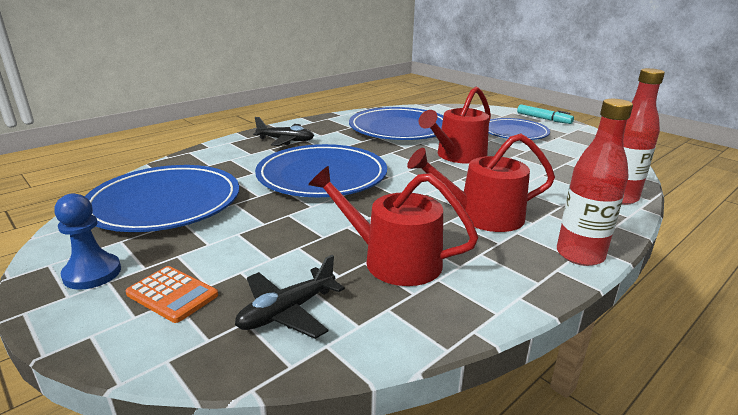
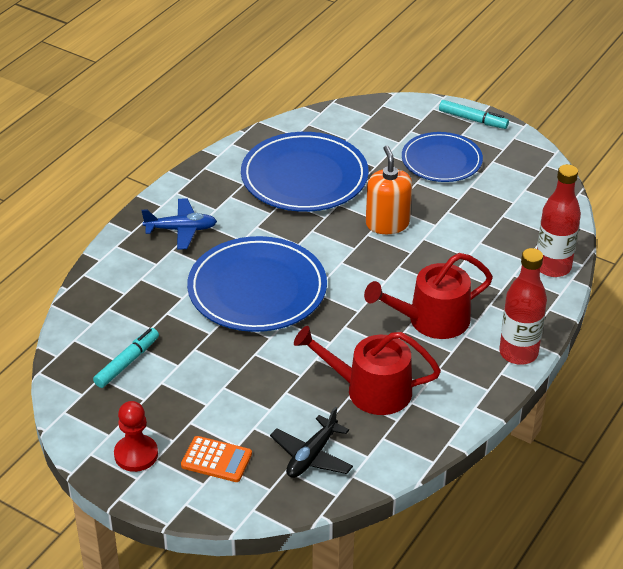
camera: 15 degrees left, 15 degrees up
blue pawn [54,193,121,290] -> red pawn [114,401,158,472]
blue plate [85,165,239,232] -> turquoise marker [93,328,159,388]
black plane [253,117,314,146] -> blue plane [142,198,217,250]
red watering can [418,87,491,164] -> orange soap dispenser [366,145,412,234]

